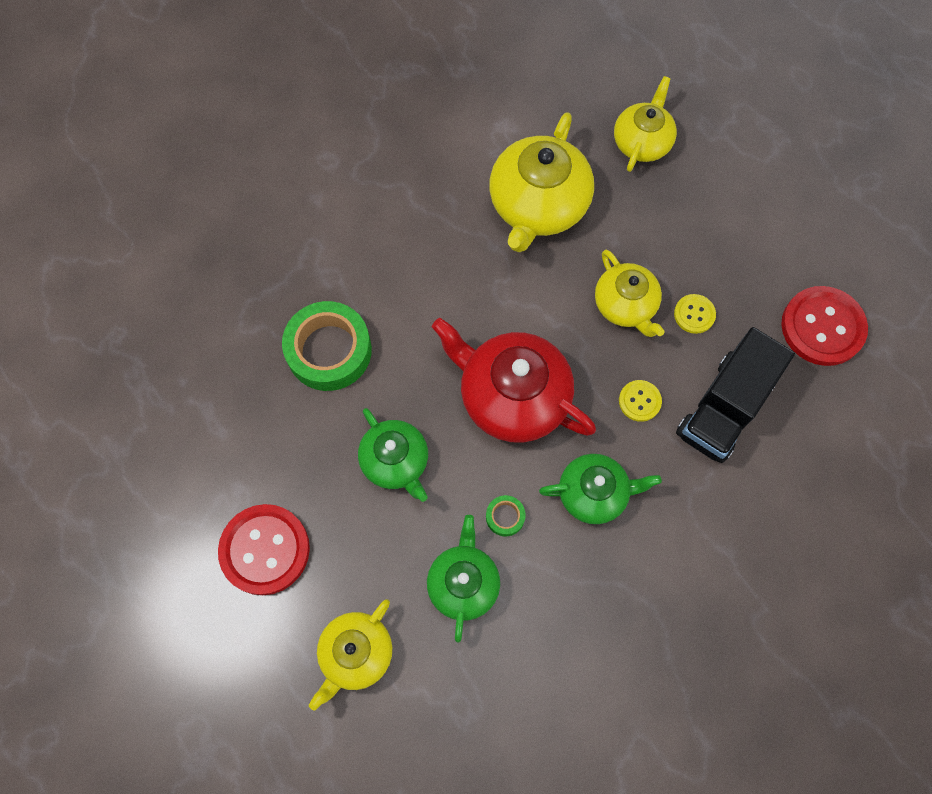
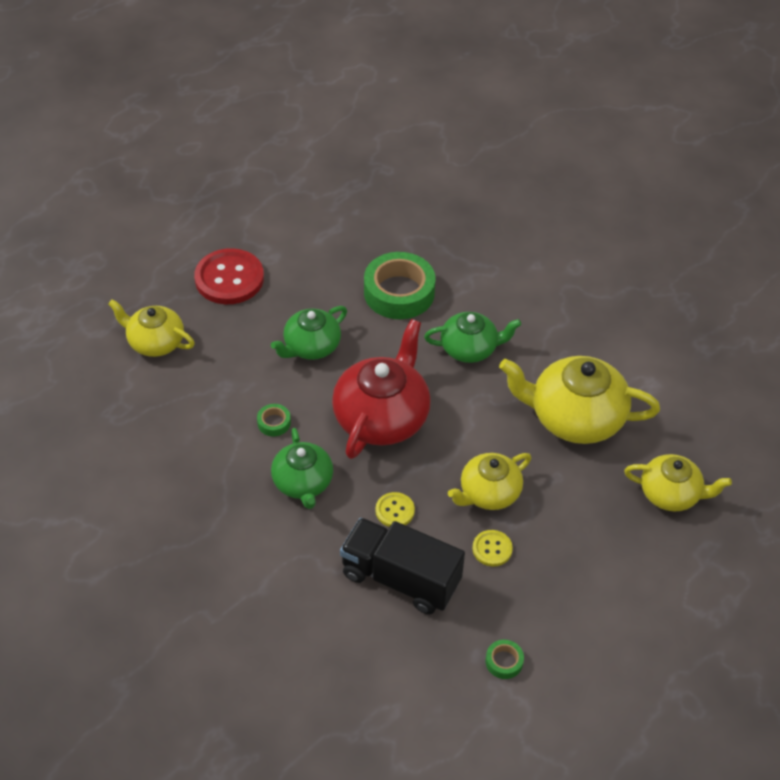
camera: 80 degrees right, 20 degrees down
green teapot [427,515,500,642] -> green teapot moved to [424,312,521,363]
red button [781,286,868,366] -> green tape [486,640,524,679]

